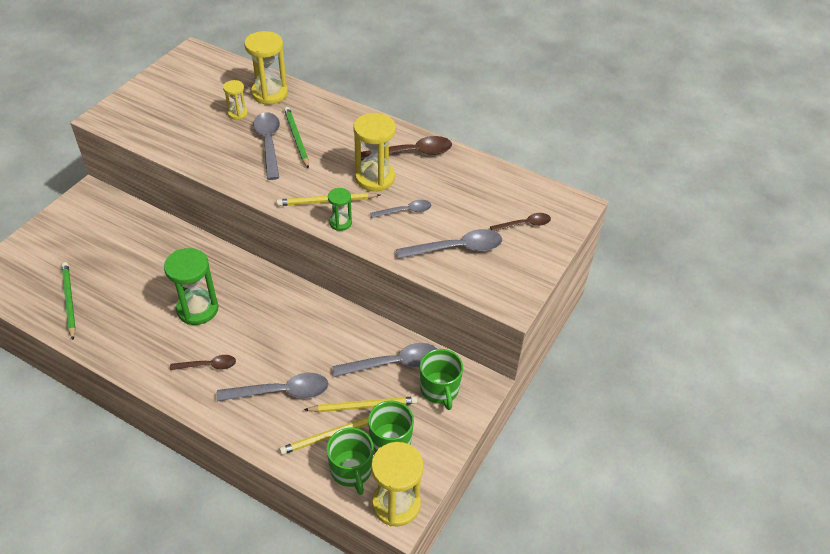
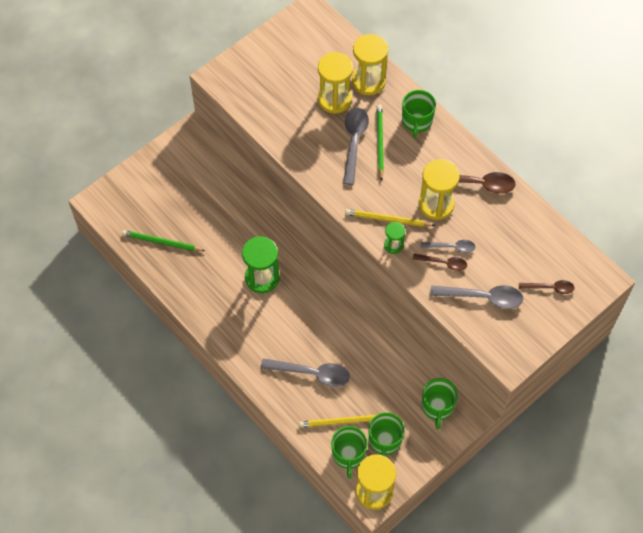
camera: 20 degrees right, 15 degrees up
green pencil [62,262,76,340] -> green pencil turned 75 degrees counterclockwise [122,230,205,251]
brown spoon [170,355,236,370] -> brown spoon moved to [413,254,467,271]
yellow hourglass [223,80,248,120] -> yellow hourglass [318,52,353,114], size x1.86
yellow pencil [304,396,417,412] -> none
grey spoon [332,343,437,377] -> none
none -> green mug [402,90,436,138]

